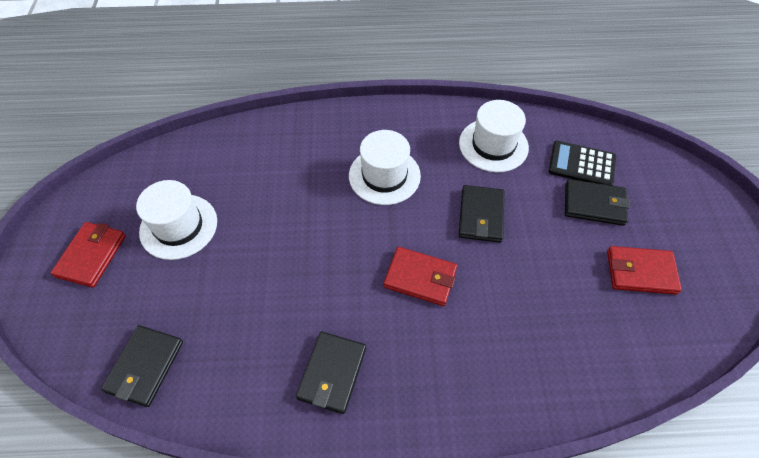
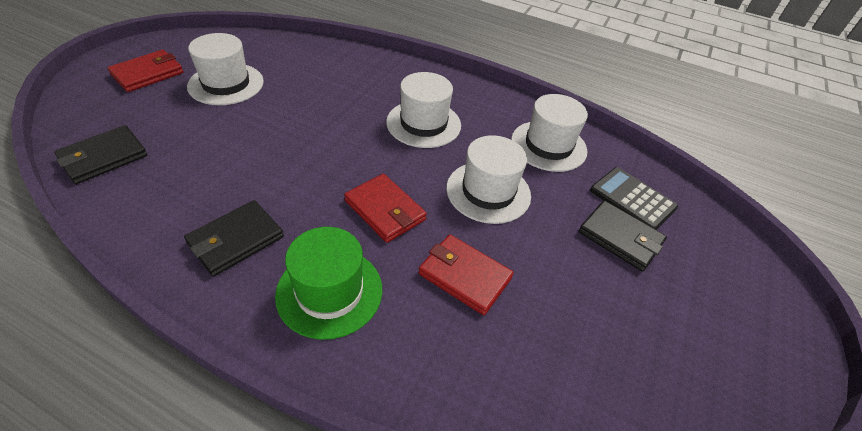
camera: 25 degrees right, 10 degrees down
black wallet [459,185,504,243] -> white hat [446,135,531,224]
red wallet [607,246,682,295] -> red wallet moved to [418,234,514,315]
none -> green hat [275,227,382,340]

